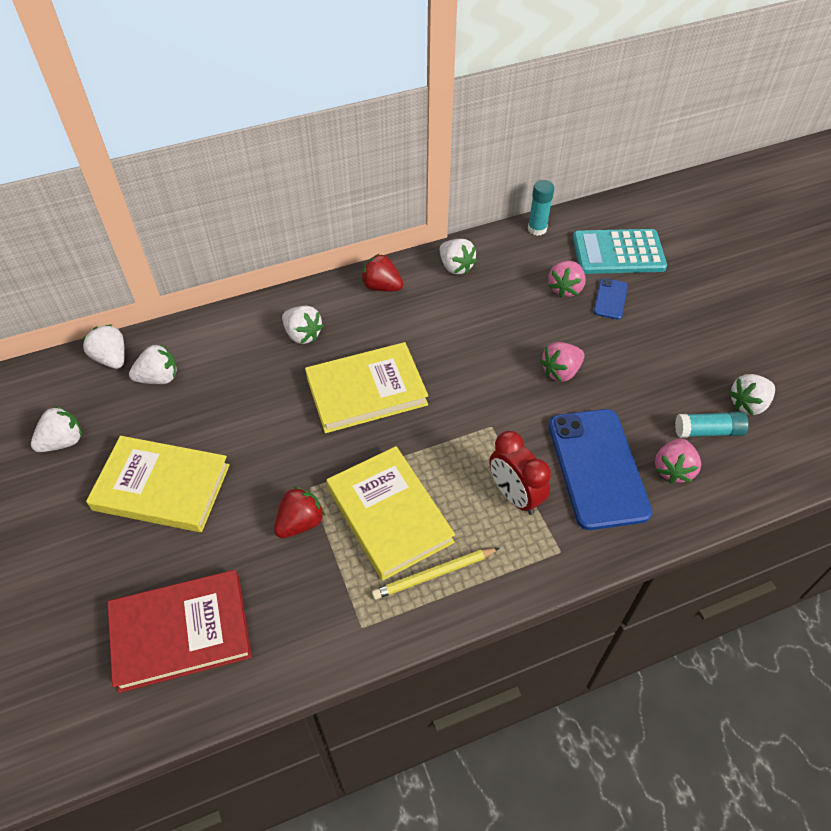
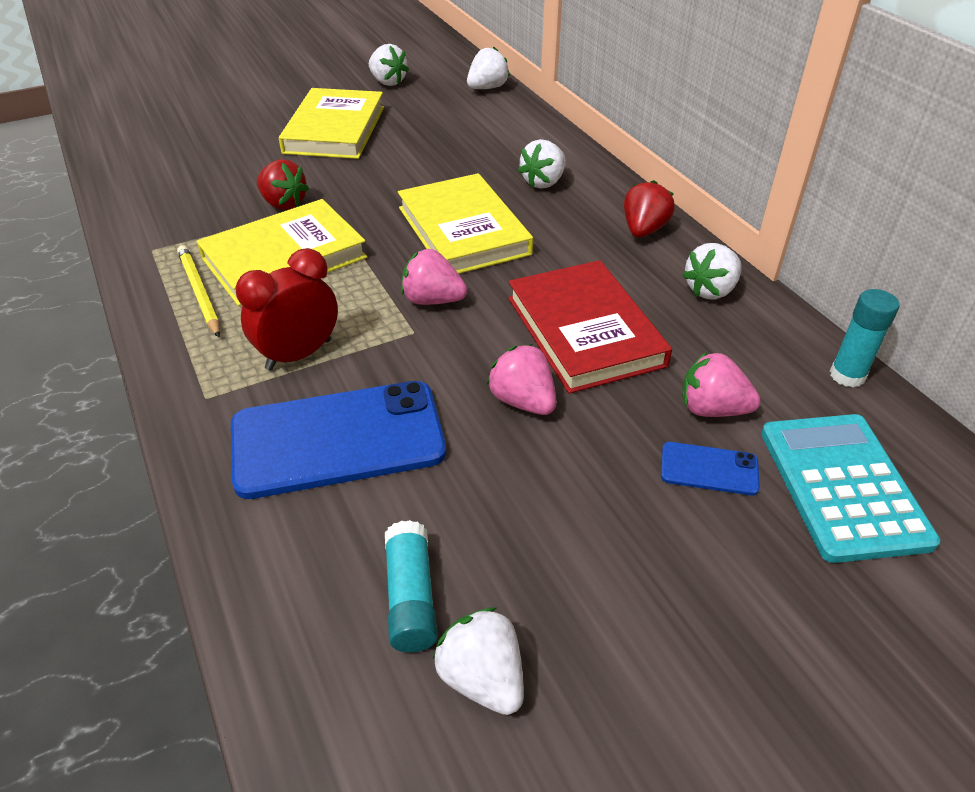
camera: 85 degrees right, 10 degrees down
red book [107,570,252,693] -> red book moved to [508,260,672,394]
white strawberry [129,344,177,384] -> none
pink strawberry [655,438,701,484] -> pink strawberry moved to [401,249,467,305]

